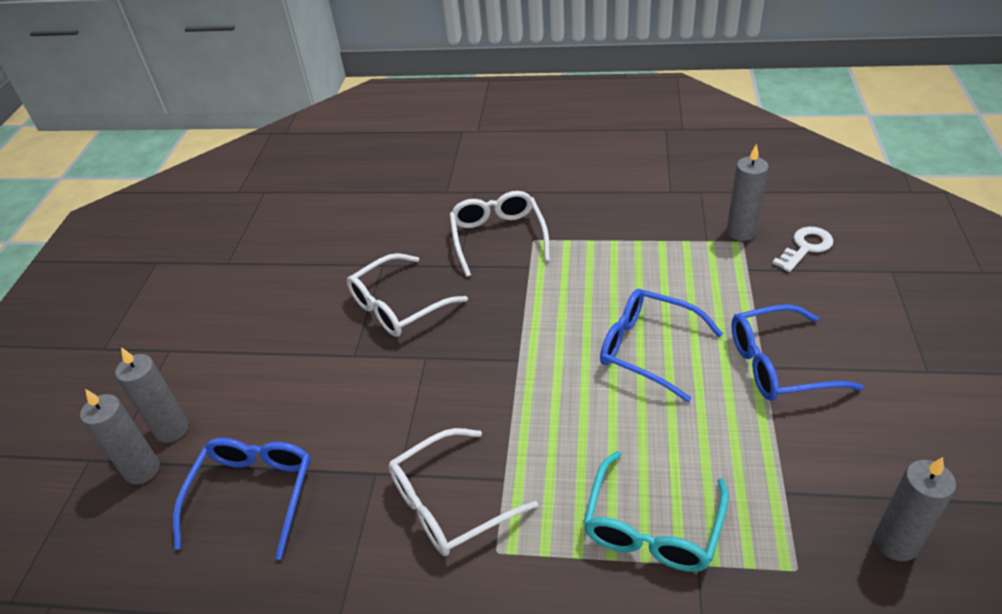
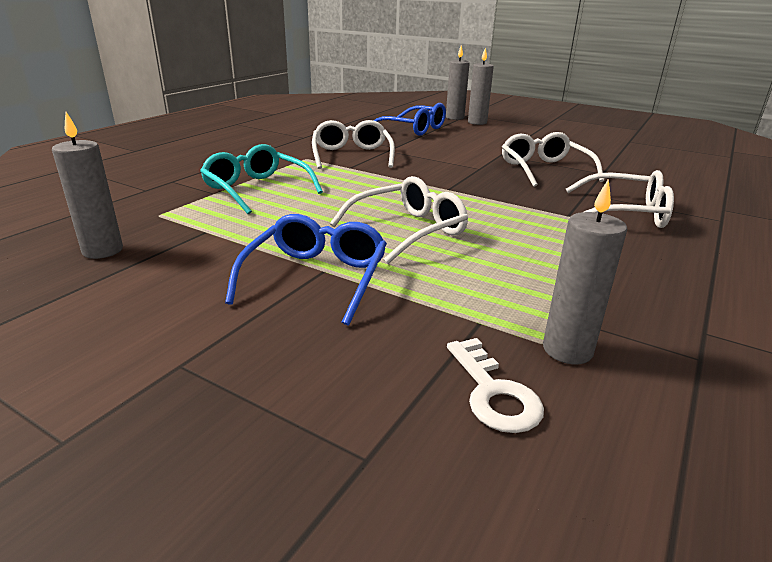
camera: 110 degrees right, 15 degrees down
blue glasses [600,289,723,402] -> white glasses [330,176,468,264]

